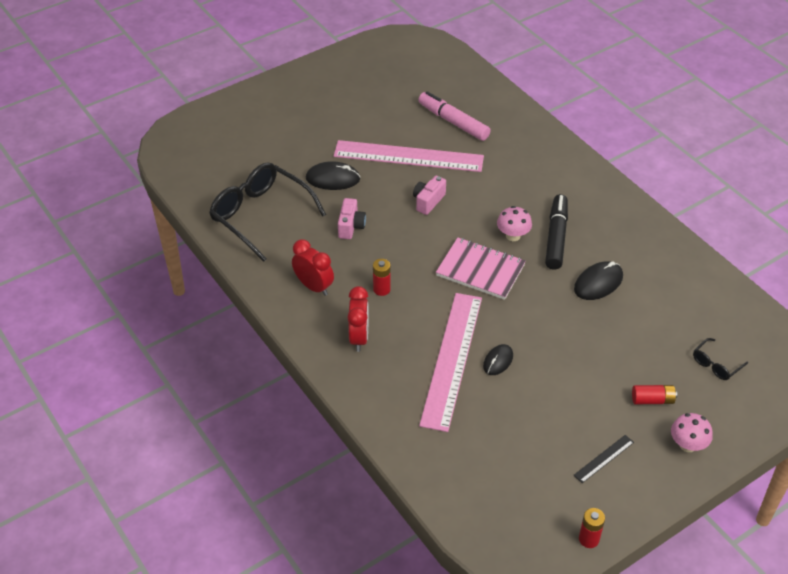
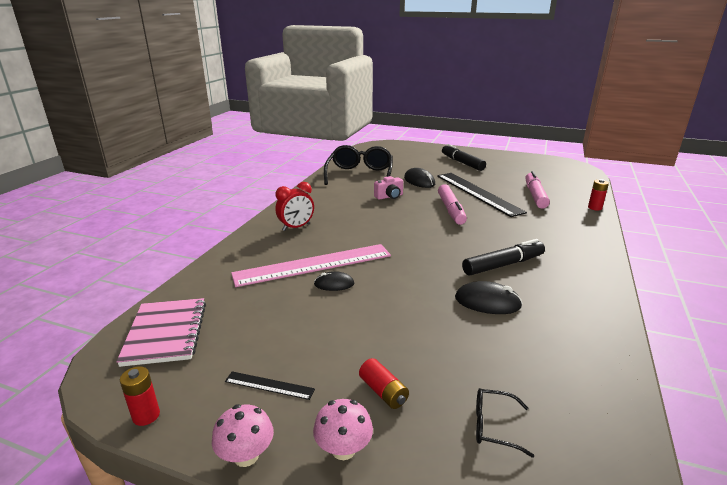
camera: 55 degrees right, 20 degrees down
red clock [292,239,334,296] -> none
pink ruler [334,140,484,172] -> black ruler [437,173,527,217]
red battery [373,259,391,296] -> red battery moved to [588,179,609,211]
pink camera [413,176,446,215] -> pink marker [438,184,467,225]
pink notebook [436,237,526,300] -> pink notebook moved to [116,298,206,367]
pink mushroom [497,206,532,241] -> pink mushroom moved to [212,404,274,467]
none -> black marker [442,144,486,171]

